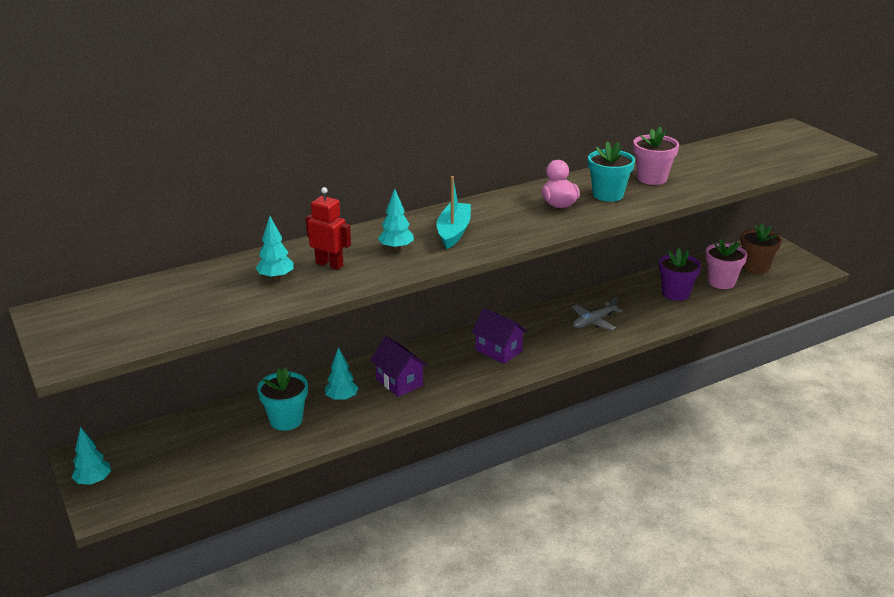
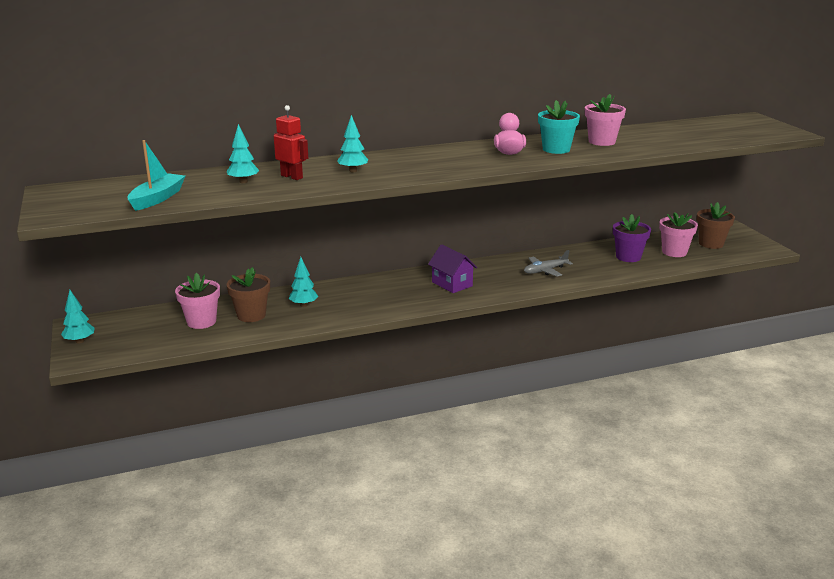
camera: 10 degrees right, 5 degrees down
turquoise flower pot [257,367,308,431] -> brown flower pot [227,267,270,322]
purple house [370,336,428,397] -> none
turquoise boat [436,176,471,249] -> turquoise boat moved to [127,140,185,211]
none -> pink flower pot [175,273,220,329]

